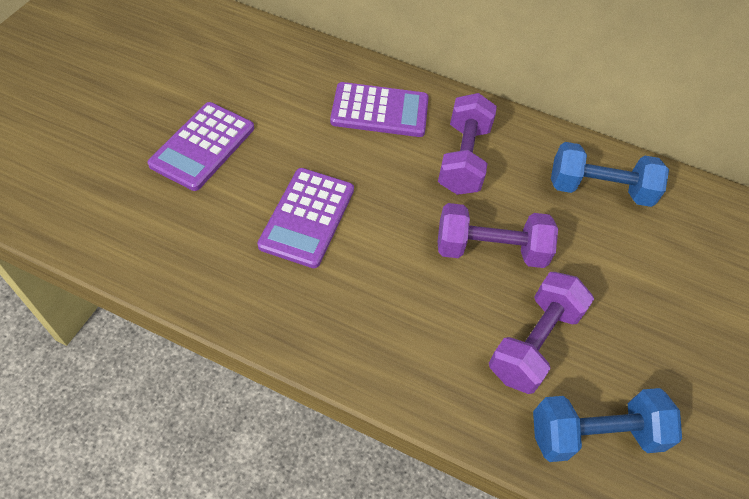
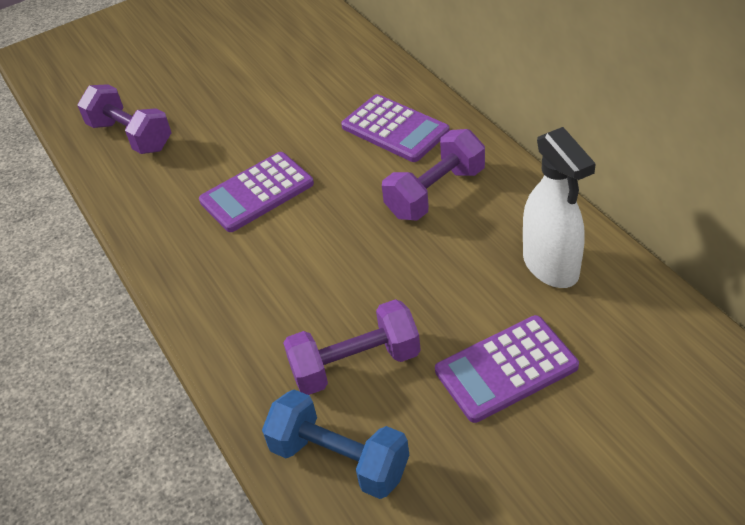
camera: 45 degrees right, 10 degrees down
purple calculator [147,102,254,191] -> purple calculator moved to [435,315,579,423]
purple dumbbell [438,203,558,268] -> purple dumbbell moved to [77,84,171,154]
blue dumbbell [551,142,669,207] -> white spray bottle [523,127,596,288]

